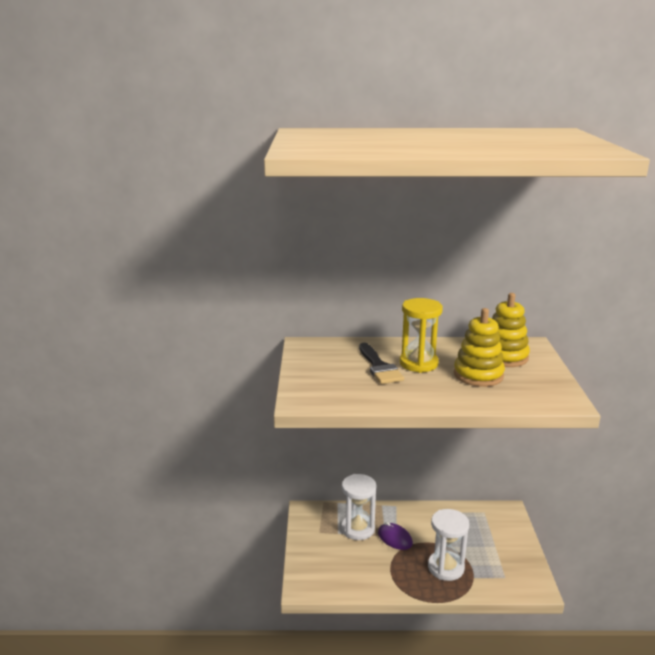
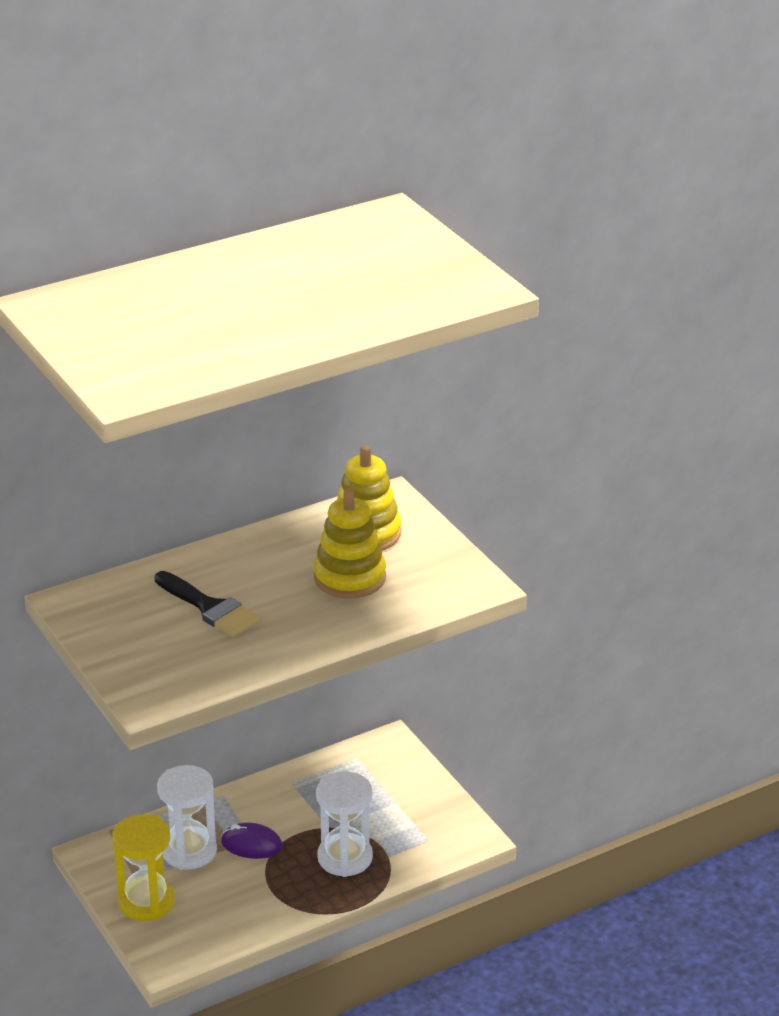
camera: 30 degrees left, 10 degrees up
yellow hourglass [399,298,443,373] -> yellow hourglass moved to [112,814,175,921]

